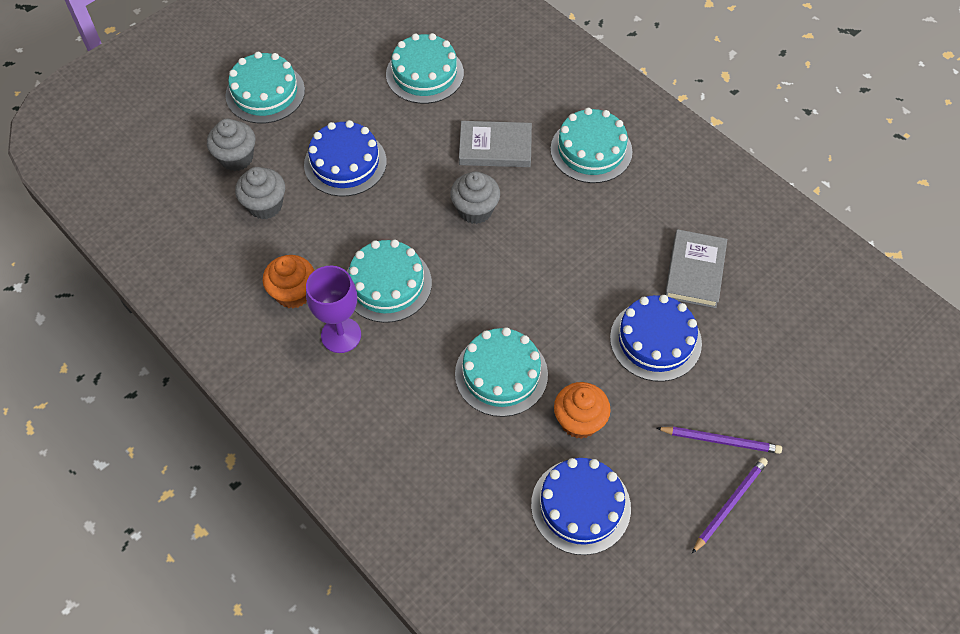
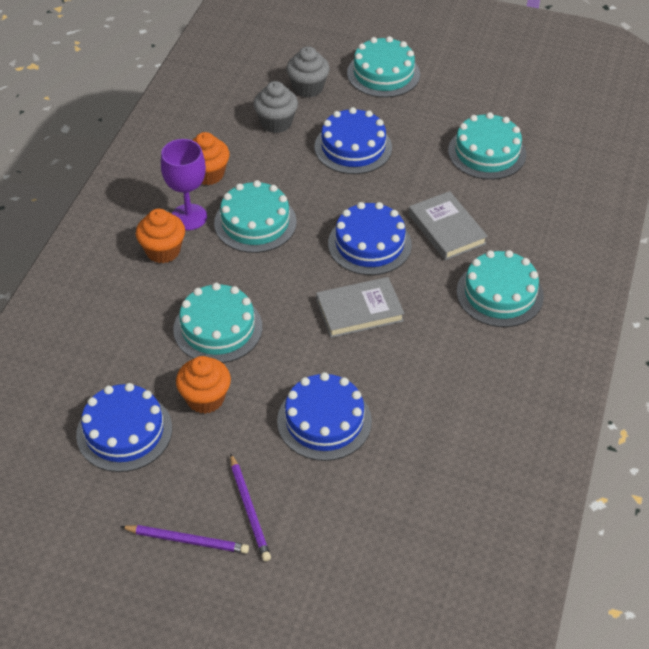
camera: 60 degrees right, 10 degrees down
grey cupcake [450,171,500,224] -> blue cake [328,202,412,275]
grey book [665,229,727,308] -> grey book moved to [316,277,405,338]
none -> orange cupcake [136,209,185,263]

